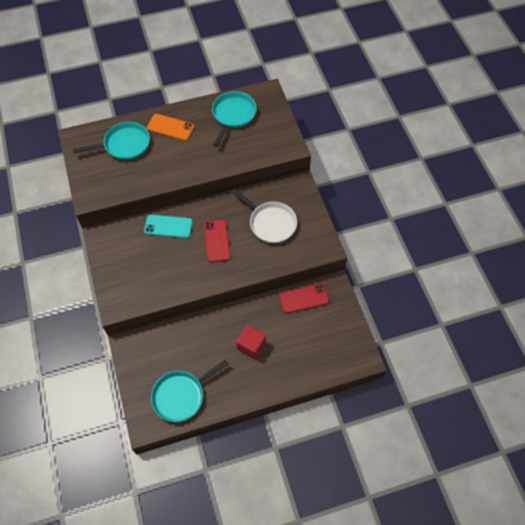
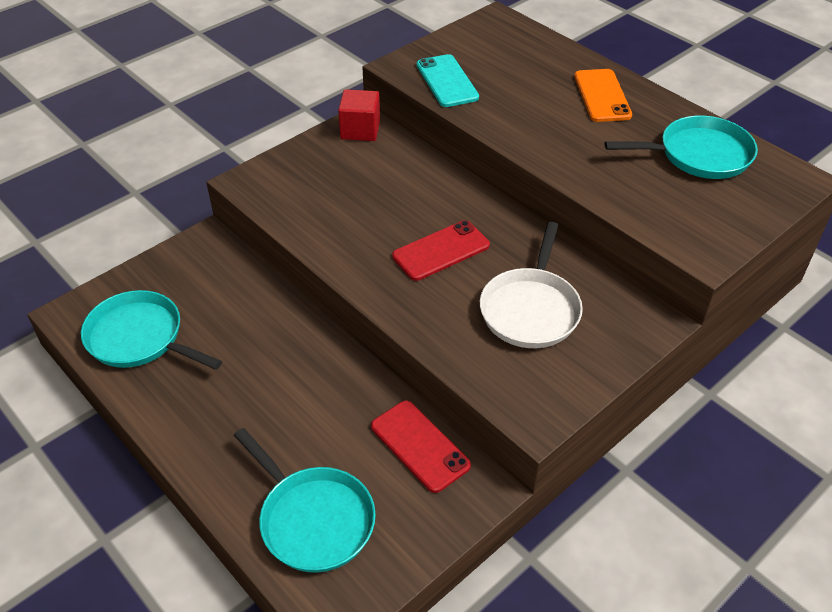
camera: 65 degrees right, 15 degrees down
turquoise pan [73,122,150,160] -> turquoise pan moved to [234,428,376,573]
turquoise phone [144,215,193,238] -> turquoise phone moved to [416,54,479,107]
red cube [236,325,266,359] -> red cube moved to [338,89,380,141]

